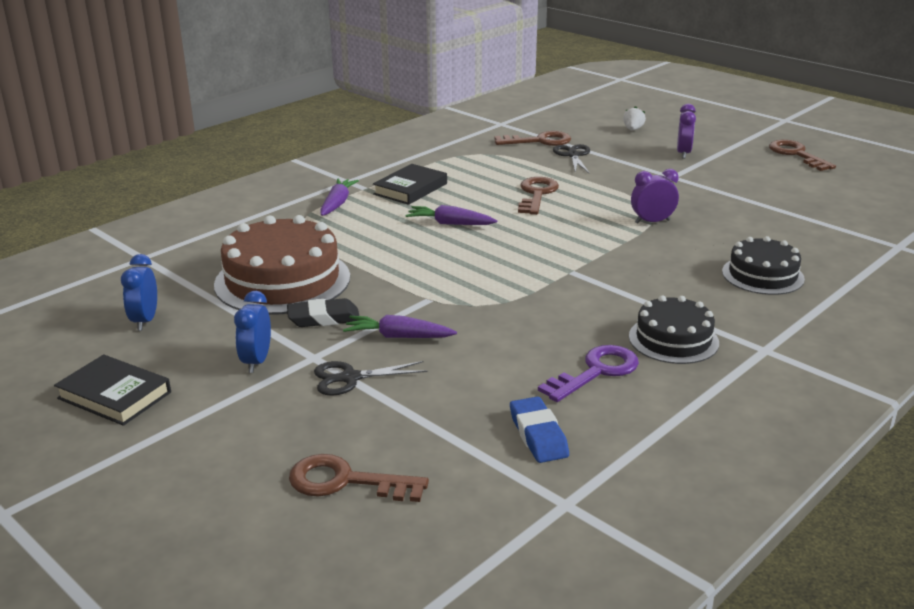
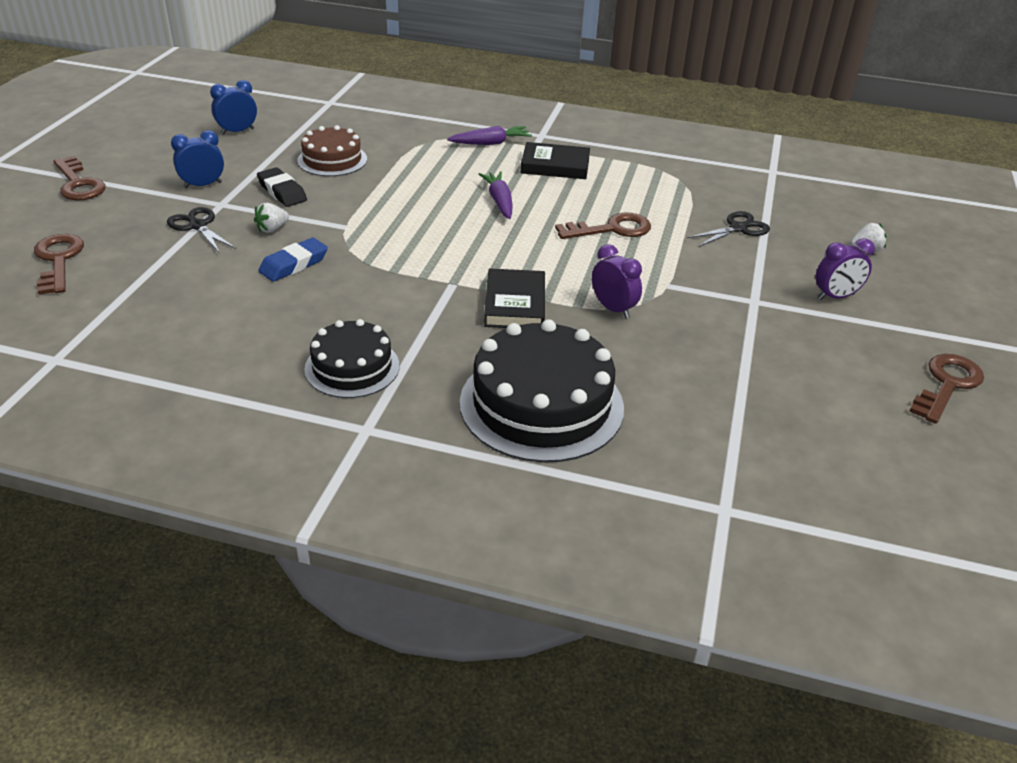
camera: 60 degrees right, 10 degrees up
black book [54,354,171,426] -> black book moved to [484,268,545,328]
brown cake [214,215,350,315] -> brown cake [297,125,367,176], size x0.59
purple carrot [343,315,457,338] -> white strawberry [254,203,289,233]
brown key [494,131,571,146] -> brown key moved to [53,156,106,200]
blue eraser [510,397,569,463] -> blue eraser moved to [258,238,328,282]
purple key [538,345,639,402] -> none
black cake [722,236,805,295] -> black cake [460,319,624,463], size x1.69

